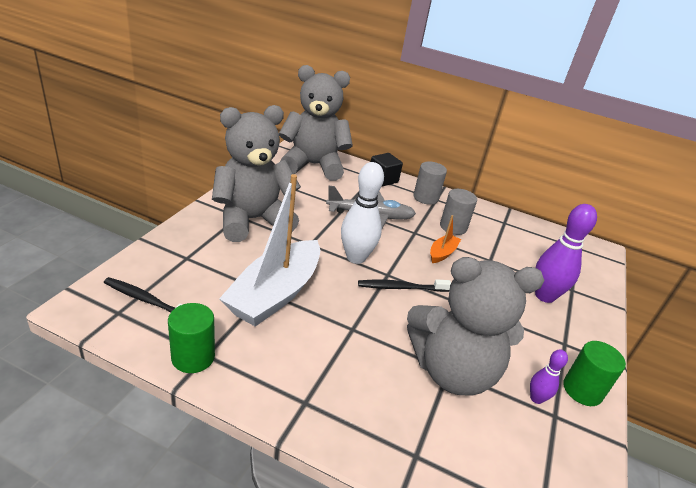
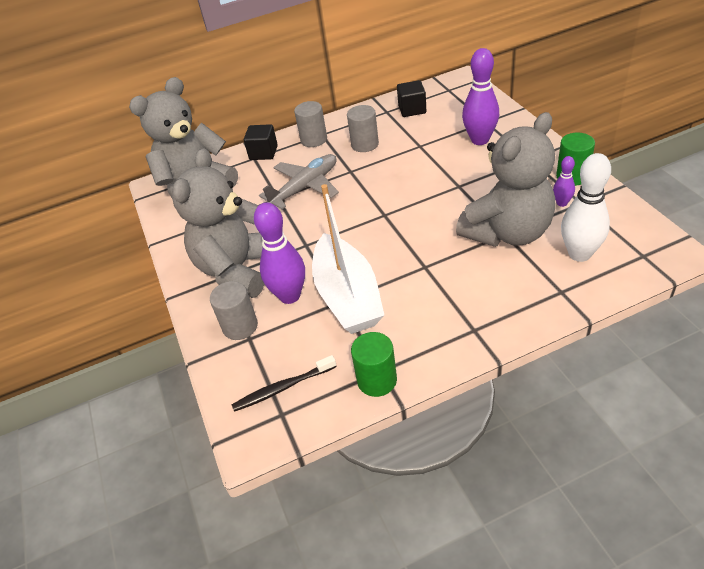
camera: 35 degrees left, 10 degrees up
white bowling pin [341,162,384,264] -> white bowling pin moved to [561,153,611,262]
black toothbrush [358,279,451,292] -> none
orange boat [430,215,461,263] -> none
none -> grey cylinder [210,281,258,340]
none -> purple bowling pin [254,202,305,304]
none -> black cube [397,80,426,117]

